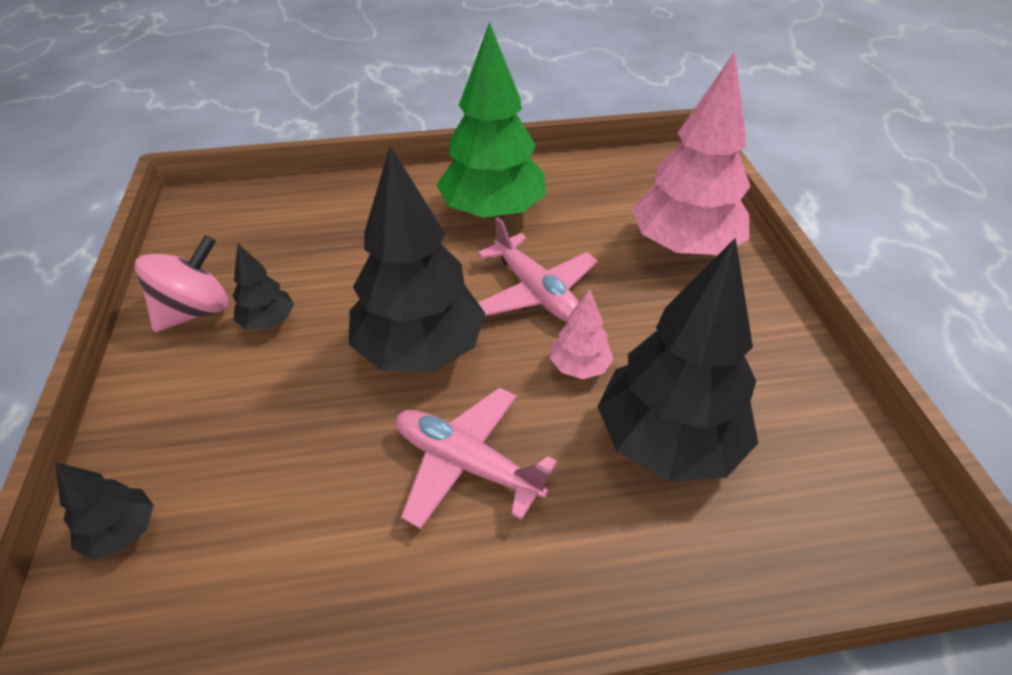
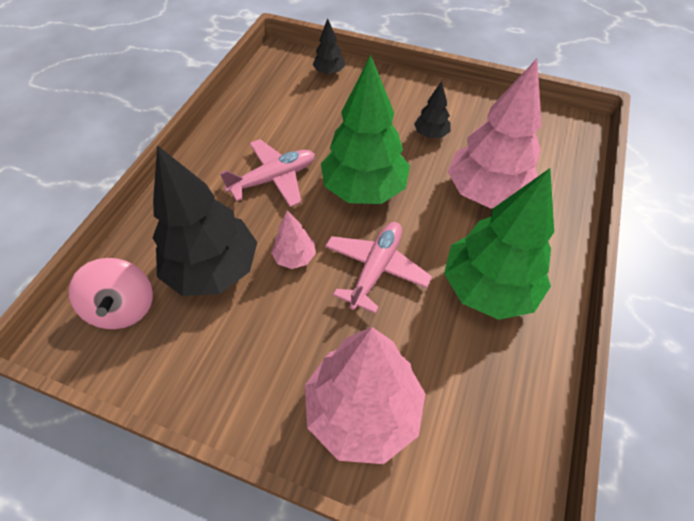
camera: 120 degrees right, 10 degrees up
pink spinning top [135,235,229,332] -> pink spinning top moved to [69,258,153,329]
black tree [349,146,485,372] -> green tree [321,55,410,204]
pink plane [478,217,598,322] -> pink plane turned 120 degrees clockwise [325,222,432,314]
none -> pink tree [448,59,542,209]

